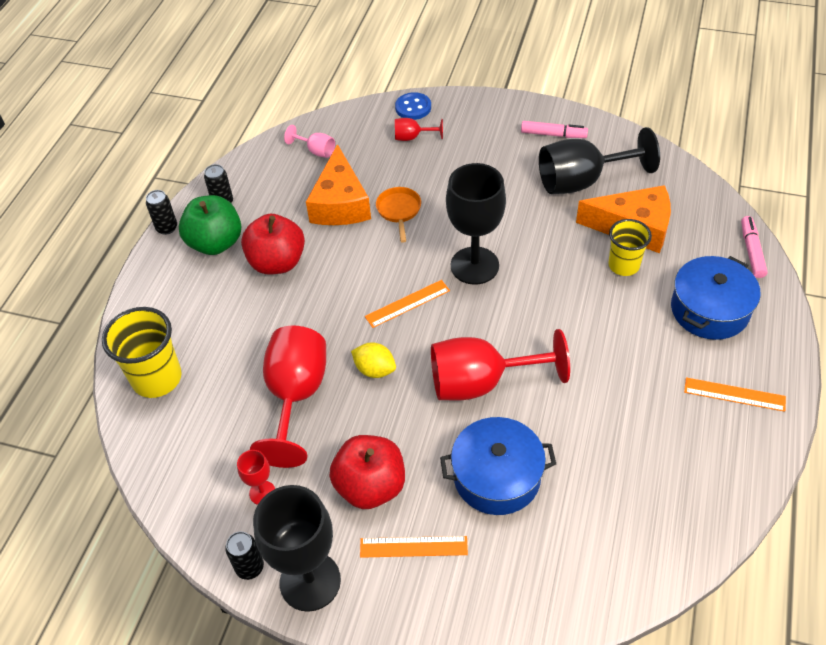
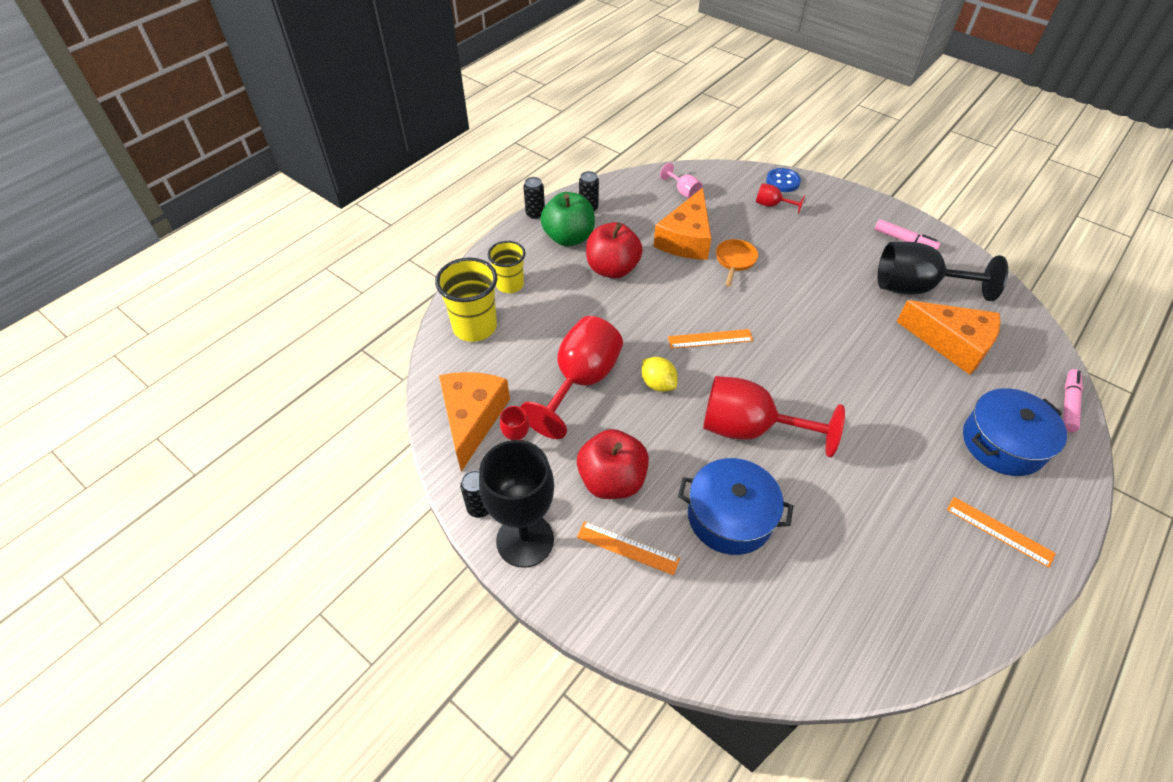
camera: 20 degrees right, 0 degrees up
black goblet [446,163,506,285] -> none
yellow cup [608,219,652,276] -> yellow cup moved to [488,241,526,293]
none -> orange cheese [439,372,510,472]

